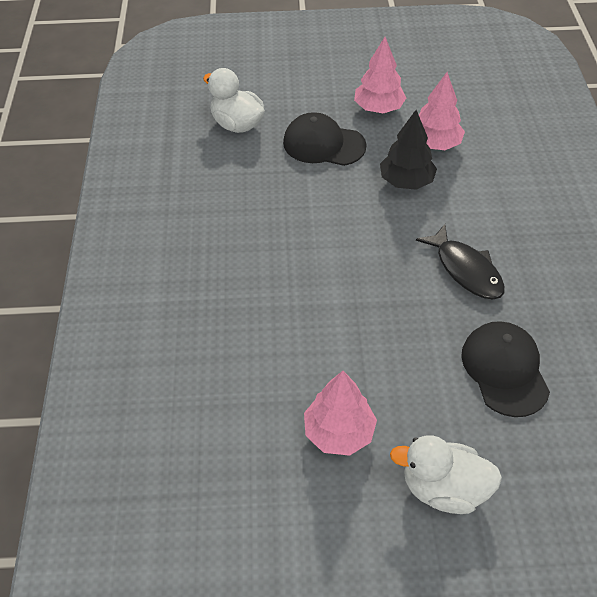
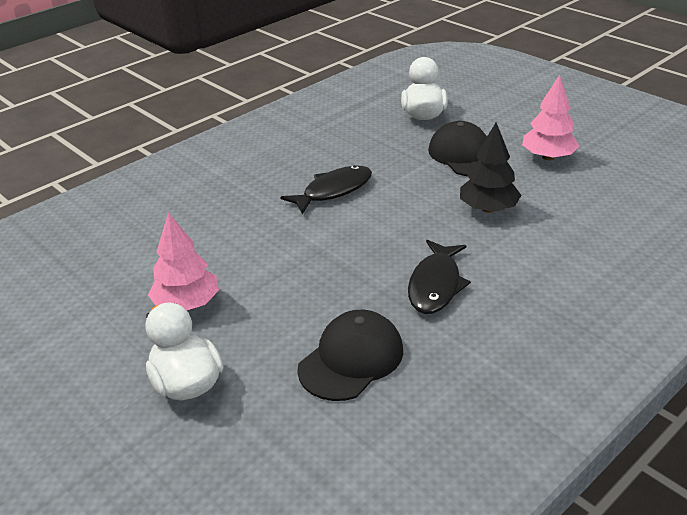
camera: 50 degrees right, 15 degrees down
pink tree [419,72,465,150] -> none
none -> black fish [280,165,372,214]

